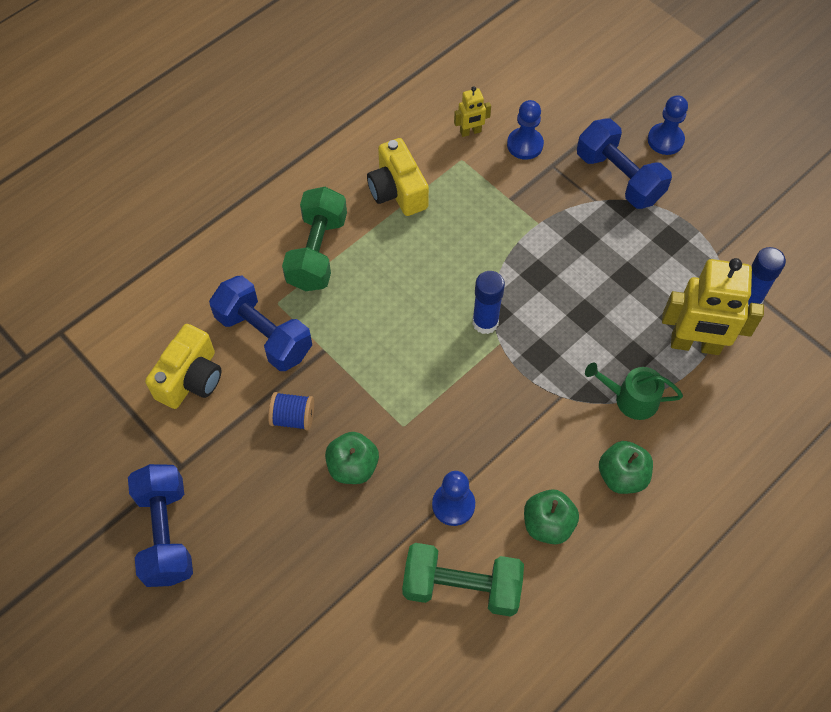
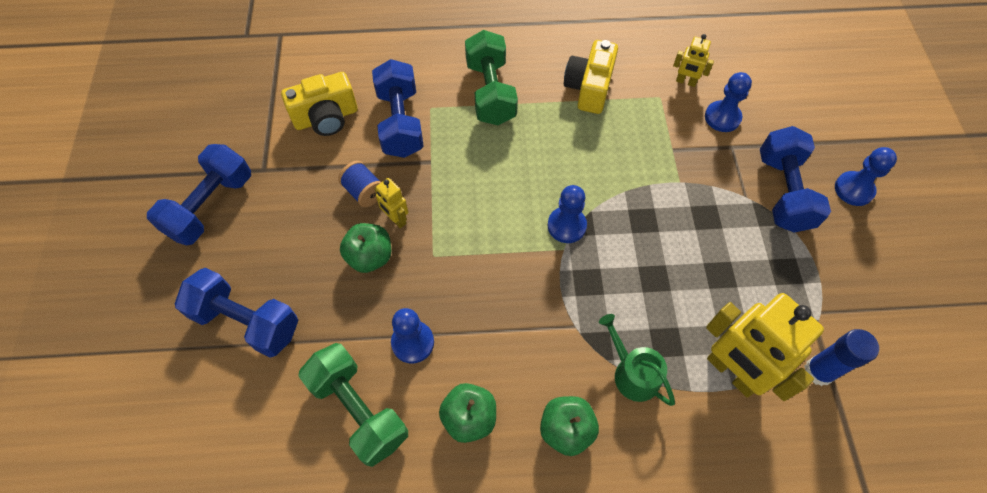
camera: 40 degrees right, 0 degrees up
green dumbbell [282,187,347,291] -> green dumbbell turned 60 degrees counterclockwise [465,30,518,125]
blue glue stick [472,271,505,334] -> blue pawn [548,185,587,243]
none -> blue dumbbell [175,268,298,358]
none -> yellow robot [375,178,408,228]

